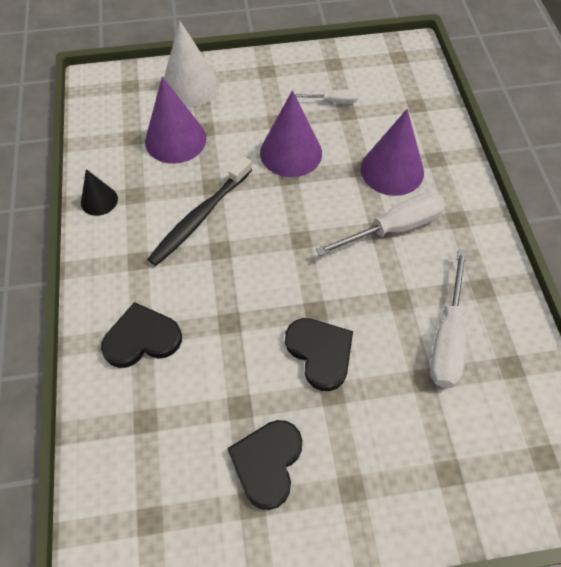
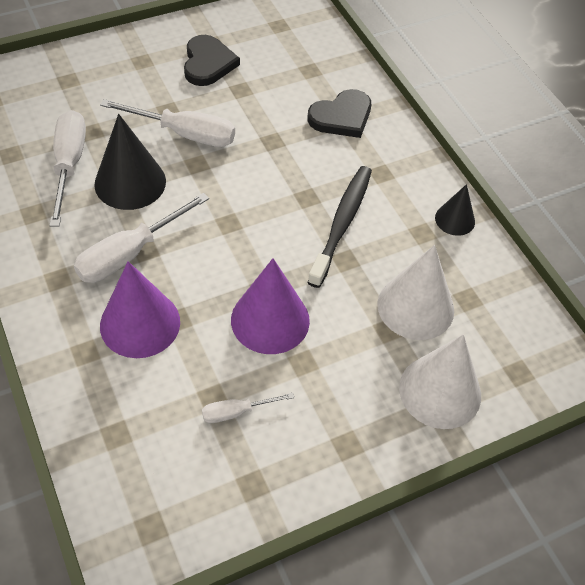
camera: 160 degrees right, 5 degrees down
purple cone [145,76,206,164] -> white cone [377,245,454,340]
black heart [285,318,353,391] -> white screwdriver [100,99,235,147]
none -> black cone [94,114,166,210]

